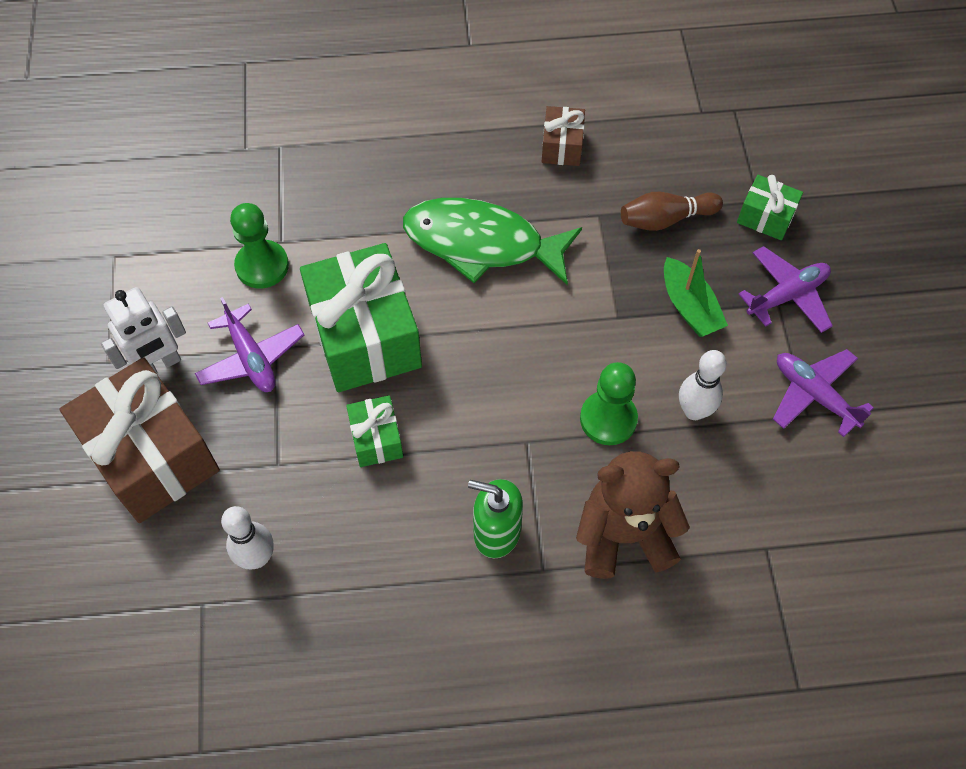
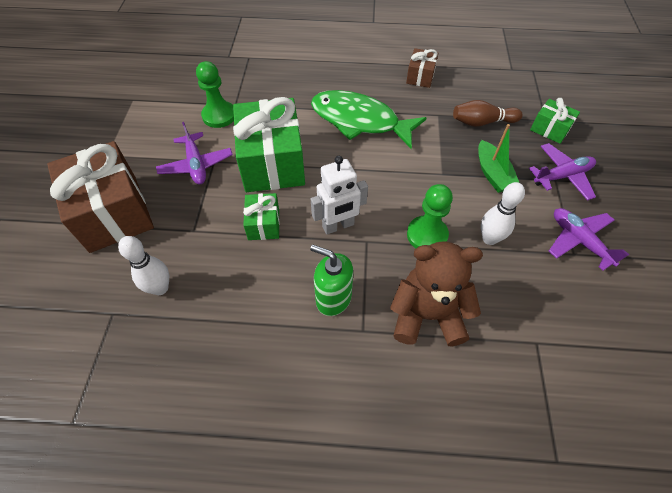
camera: 10 degrees right, 5 degrees down
white robot [101,287,186,374] -> white robot moved to [311,156,368,234]

